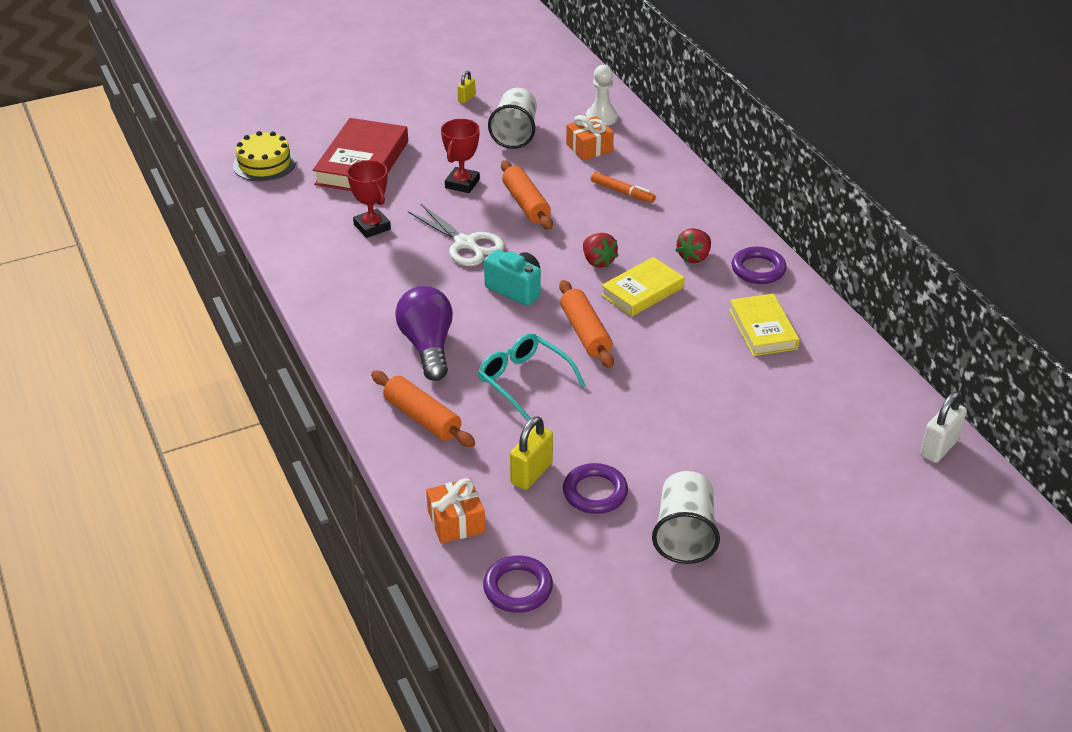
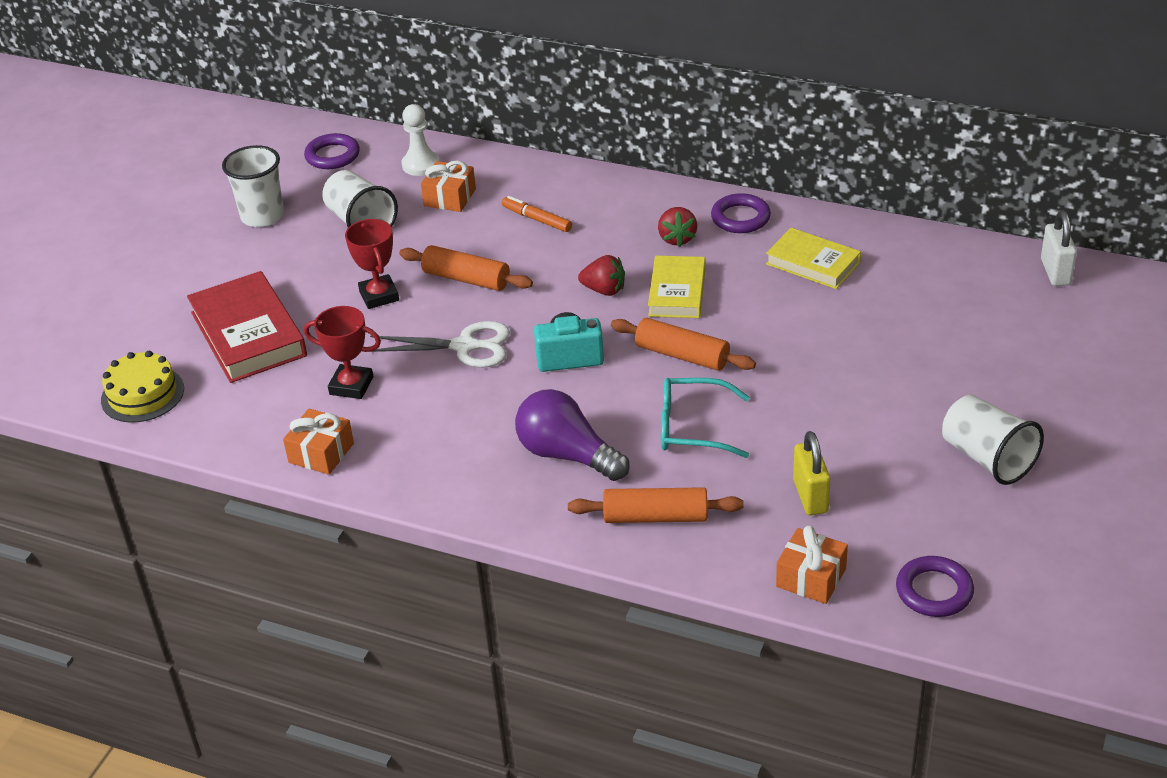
camera: 40 degrees left, 0 degrees up
yellow padlock [458,71,475,103] -> white cup [222,145,284,227]
purple ring [563,463,628,514] -> purple ring moved to [304,133,360,169]
orange marker [591,172,655,203] -> orange marker turned 135 degrees counterclockwise [502,196,572,232]
none -> orange gift [283,408,354,475]

